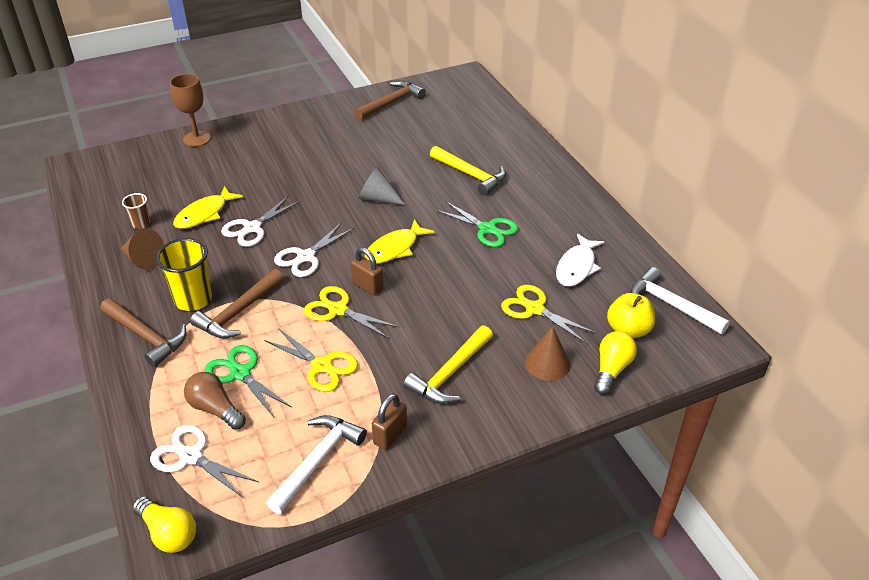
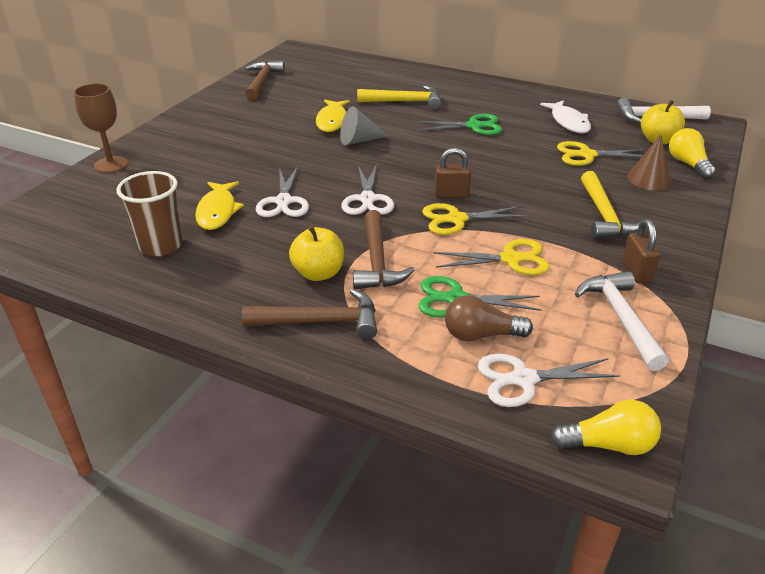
camera: 40 degrees left, 5 degrees down
brown cone [120,229,164,270] -> none
brown cup [122,193,151,229] -> brown cup [116,171,182,256], size x1.84
yellow cup [156,238,212,311] -> yellow apple [289,226,344,281]
yellow fish [365,219,434,264] -> yellow fish moved to [316,100,350,132]

